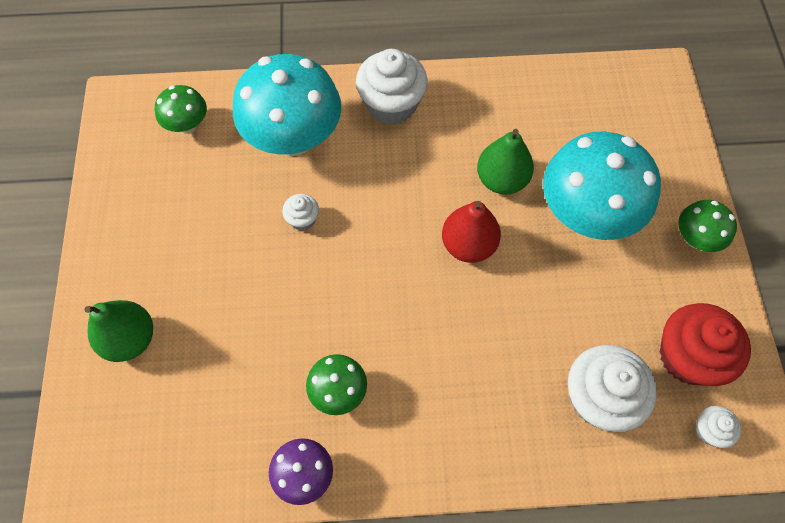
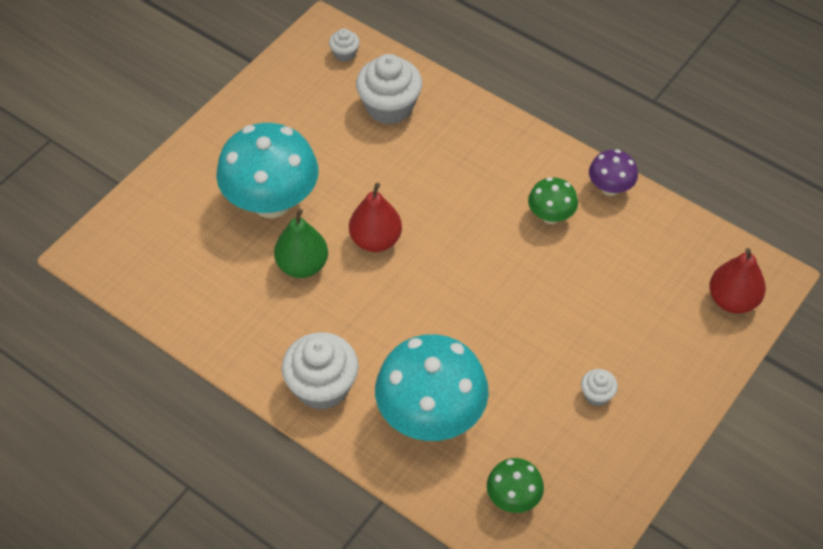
camera: 140 degrees left, 10 degrees down
green pear [84,300,153,362] -> none
white cupcake [282,194,319,230] -> white cupcake moved to [581,369,618,406]
red cupcake [659,303,751,386] -> none
green mushroom [678,200,737,252] -> none
none -> red pear [710,248,766,313]

